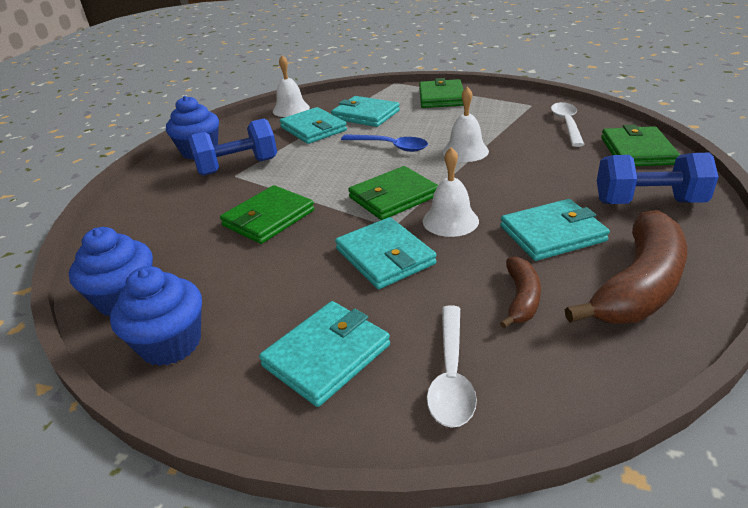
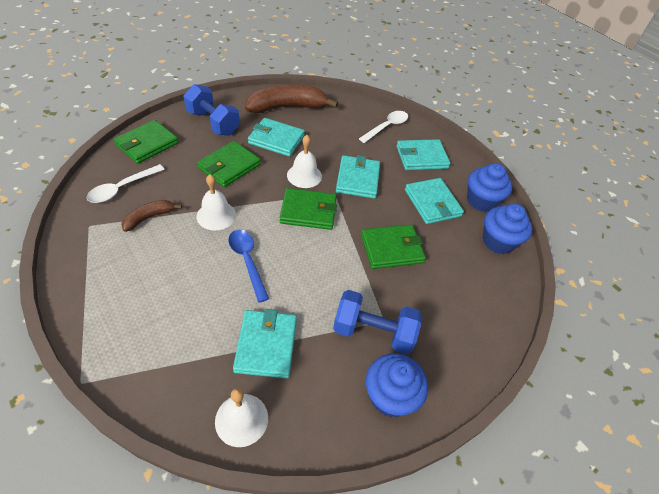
camera: 150 degrees left, 15 degrees up
turquoise wallet [331,96,400,127] -> turquoise wallet moved to [405,178,464,224]
green wallet [419,78,464,108] -> green wallet moved to [197,141,261,187]
brown banana [500,257,541,329] -> brown banana moved to [121,200,182,232]

